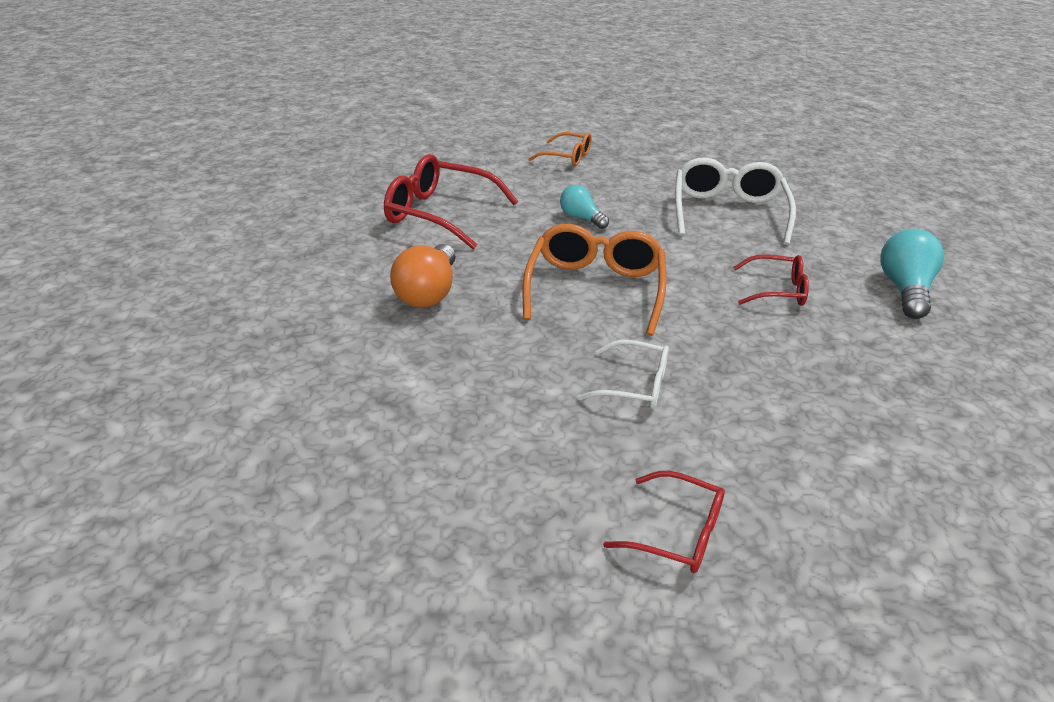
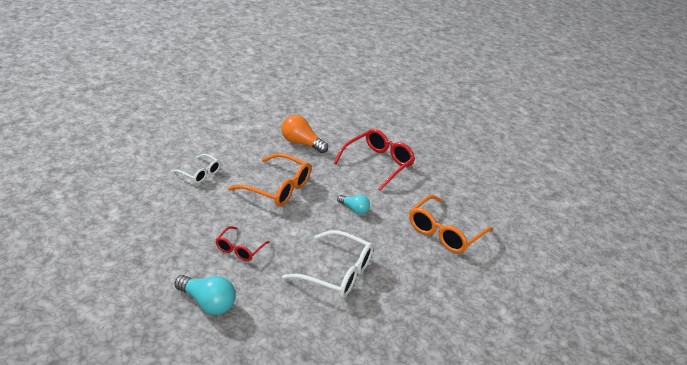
camera: 105 degrees right, 0 degrees up
orange glasses [529,132,592,166] -> orange glasses [409,195,493,253], size x1.74
turquoise light bulb [560,185,609,229] -> turquoise light bulb turned 60 degrees clockwise [337,195,370,214]
white glasses [578,340,669,409] -> white glasses turned 90 degrees counterclockwise [171,154,221,183]
red glasses [603,471,725,573] -> none

